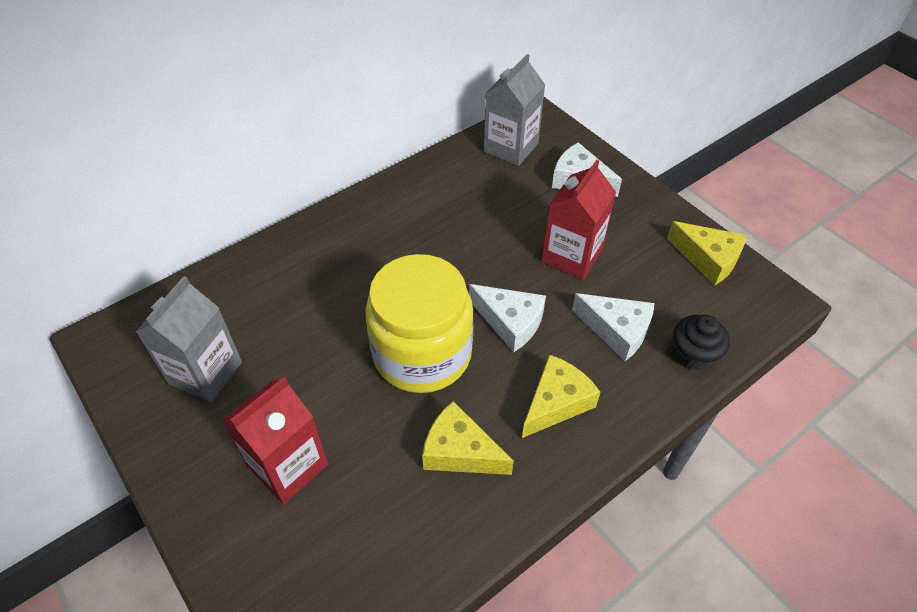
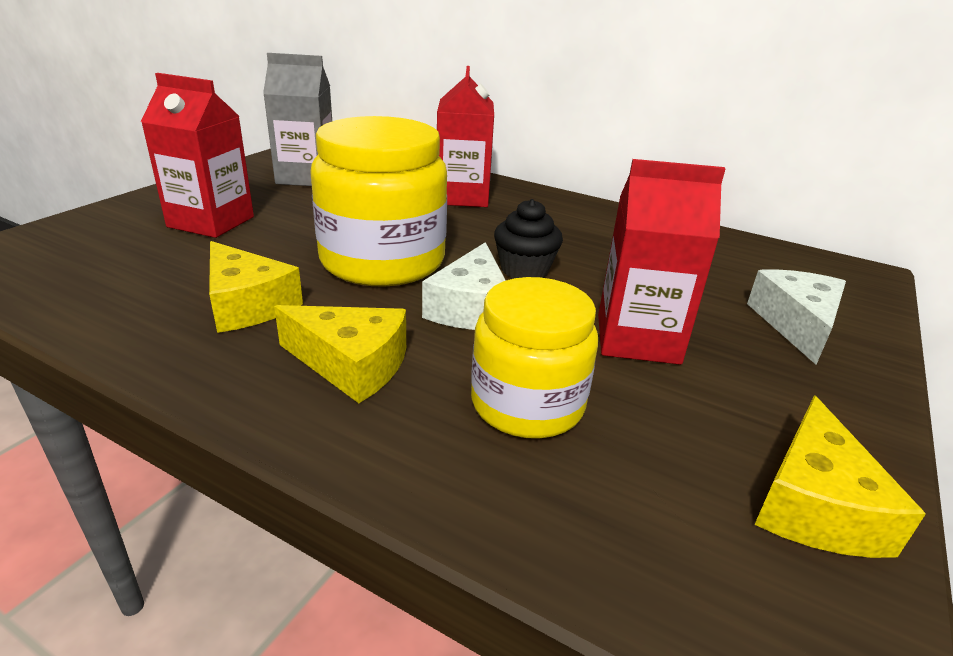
camera: 65 degrees right, 20 degrees down
yellow cheese [422,401,514,475] -> yellow cheese turned 135 degrees clockwise [209,241,303,333]
grey carton [484,54,545,166] -> none
white cheese [572,293,654,361] -> yellow jar [471,277,598,439]
black cupcake [673,315,730,371] -> black cupcake moved to [494,199,563,278]
none -> red carton [437,66,494,207]

